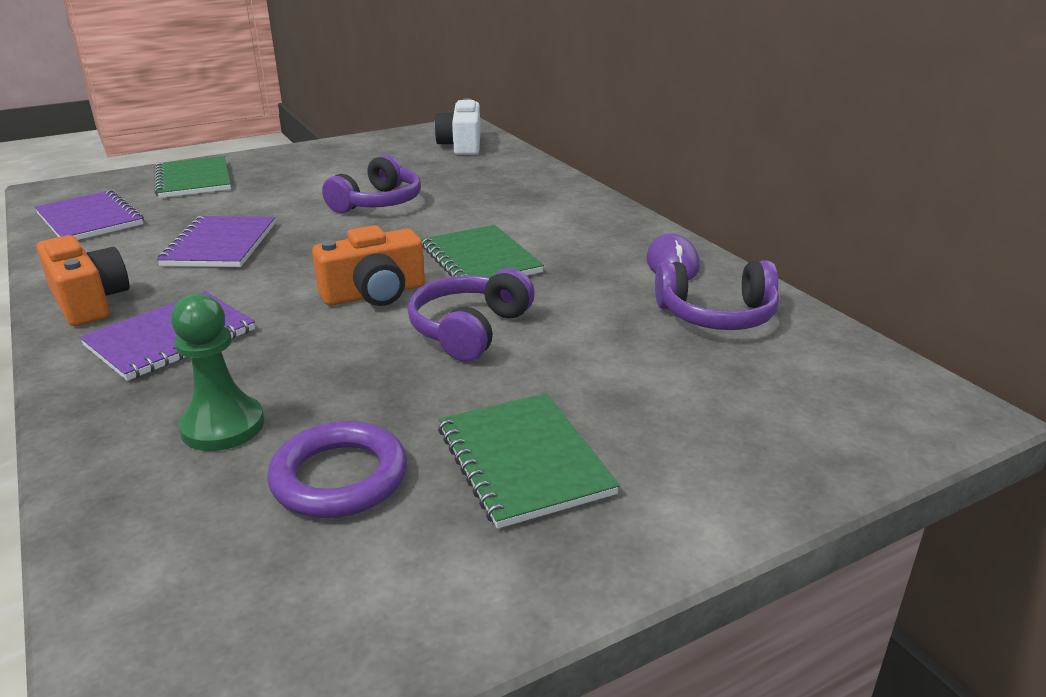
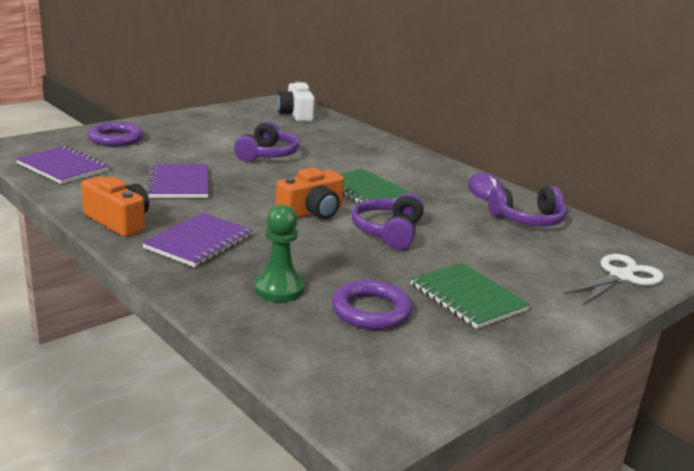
camera: 15 degrees left, 5 degrees down
green notebook [155,156,231,198] -> purple ring [88,122,144,146]
none -> white scissors [564,254,664,305]

